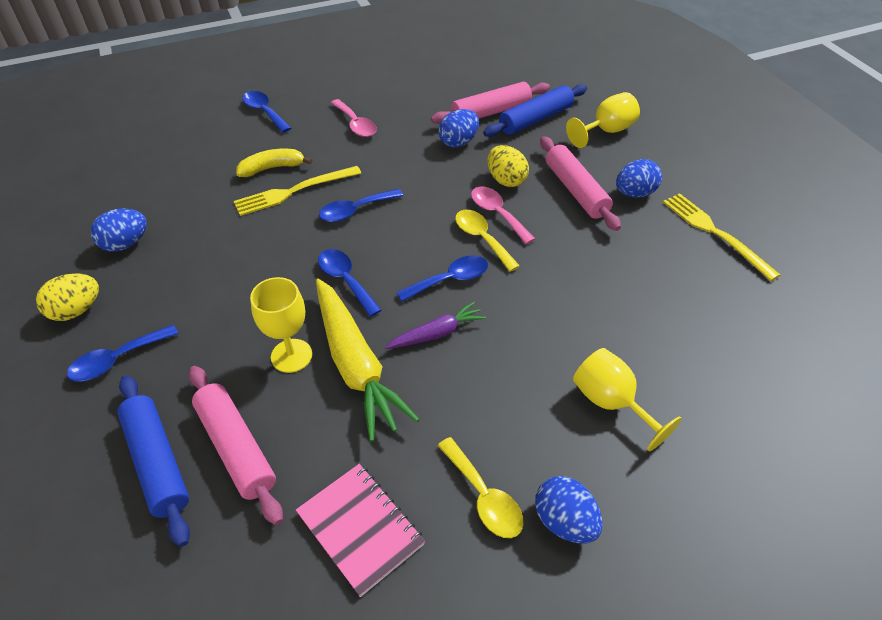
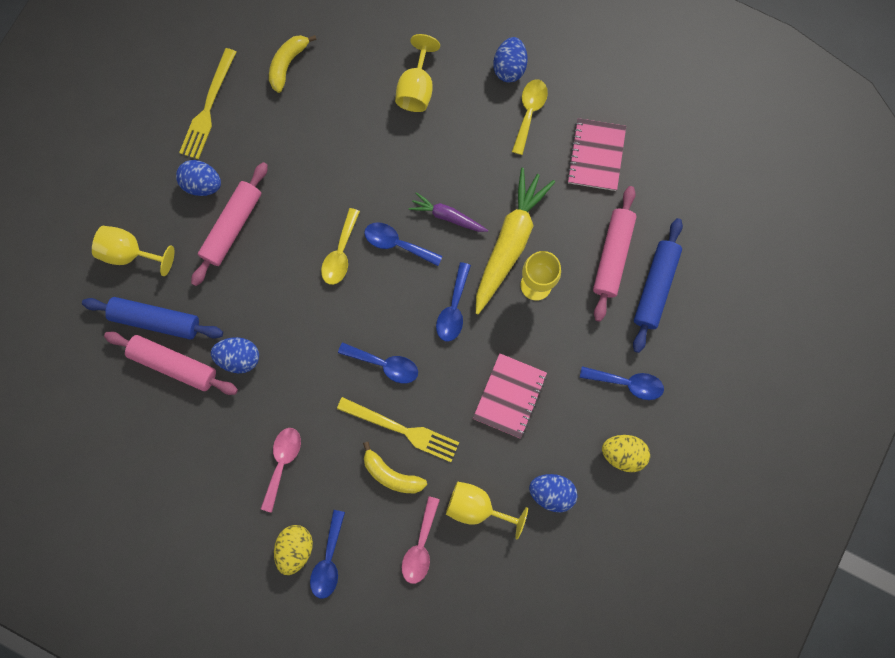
camera: 130 degrees left, 30 degrees up
pink spoon [471,187,535,244] -> pink spoon moved to [402,496,440,584]
yellow egg [487,145,529,187] -> yellow egg moved to [274,525,313,575]
none -> yellow banana [269,35,317,93]
none -> yellow goblet [446,481,528,539]
none -> pink notebook [473,353,547,439]

